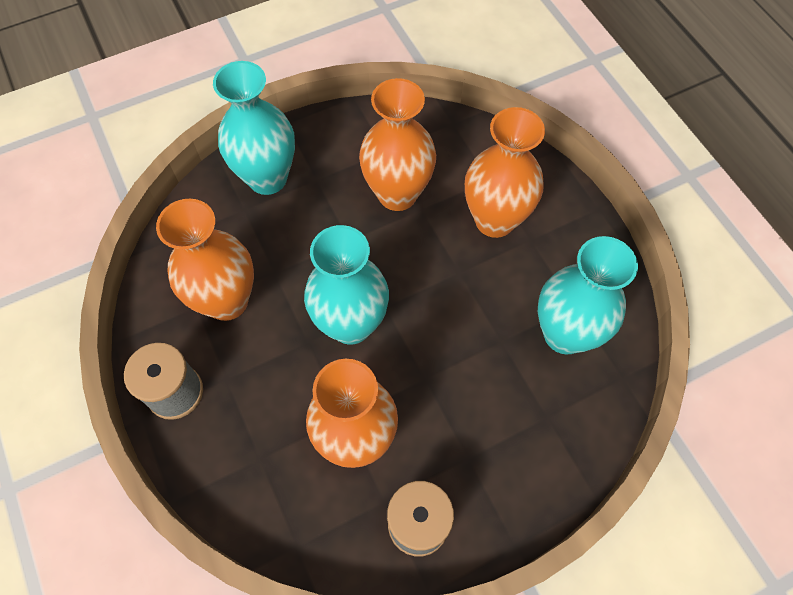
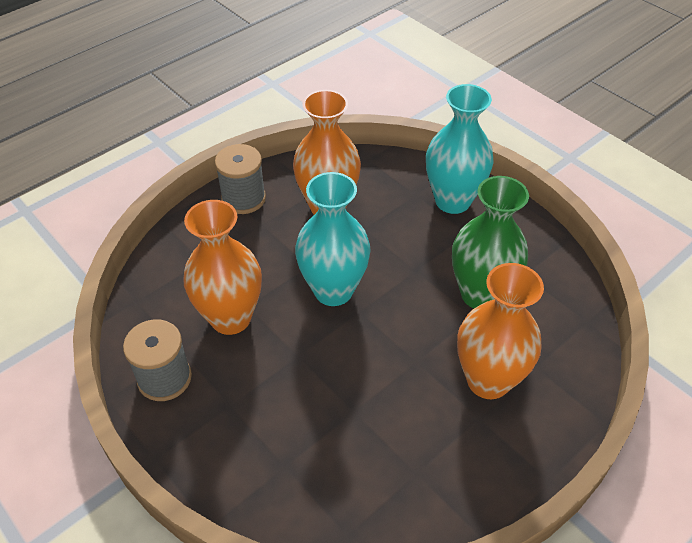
camera: 75 degrees right, 15 degrees down
orange vase [359,78,436,211] -> green vase [452,176,529,308]
turquoise vase [538,236,638,354] -> none

